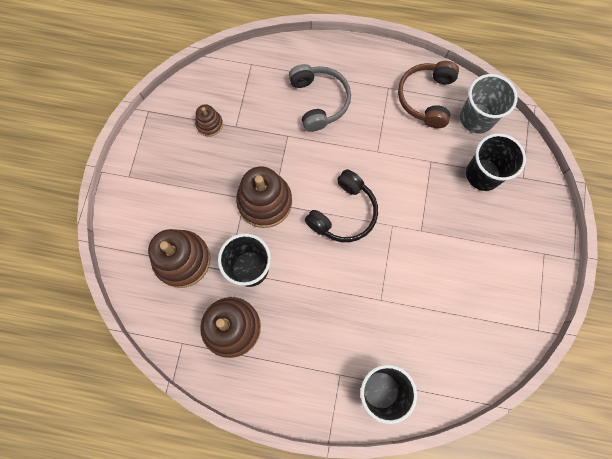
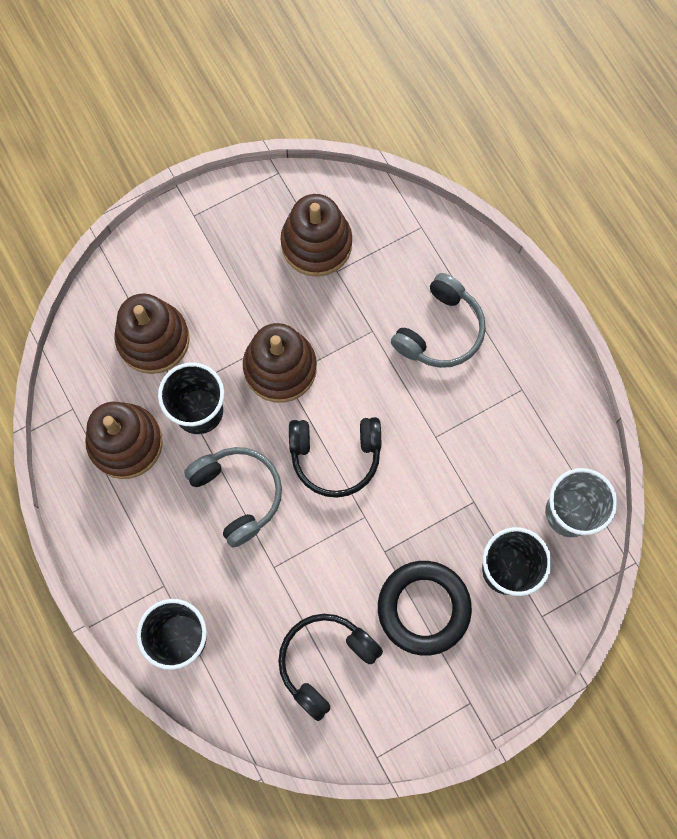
camera: 50 degrees right, 0 degrees up
brown stacking toy [195,104,223,136] -> brown stacking toy [281,194,352,277], size x1.96
brown headphones [398,61,459,128] -> none
none -> grey headphones [184,447,282,548]
none -> black headphones [278,614,383,721]
none -> black ring [378,561,472,656]

